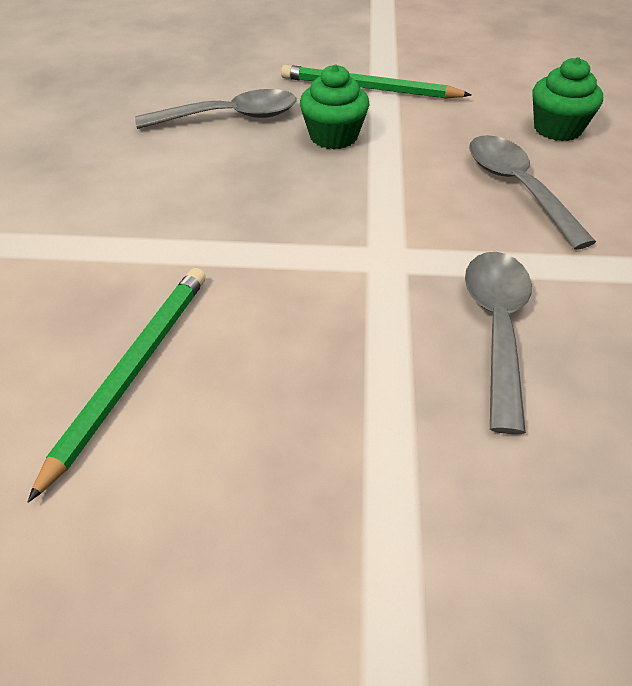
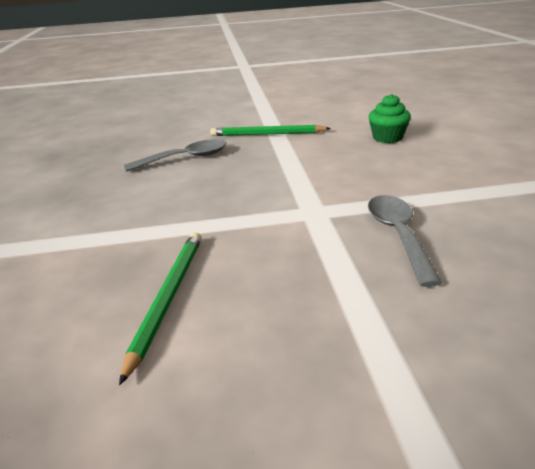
camera: 10 degrees left, 15 degrees down
green cupcake [300,65,369,149] -> none
grey spoon [469,135,596,250] -> none

